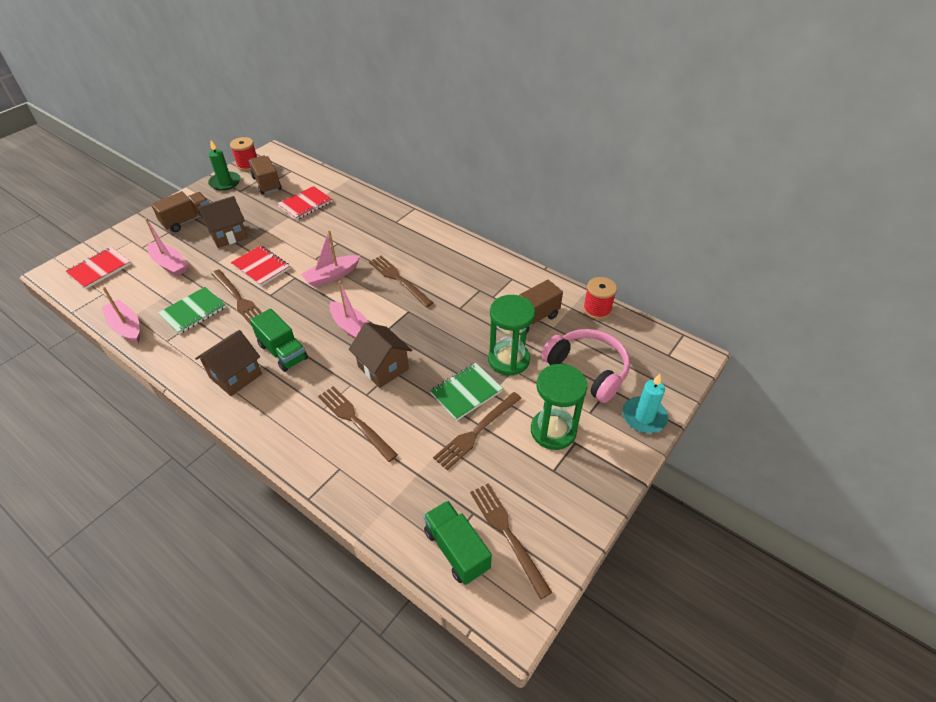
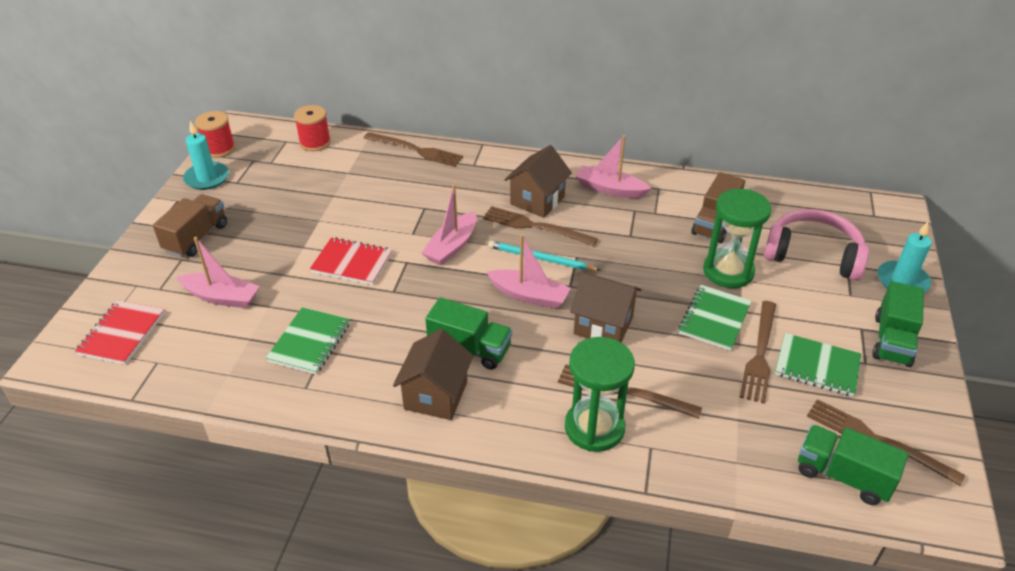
camera: 25 degrees left, 5 degrees down
pink boat [101,287,140,343] -> pink boat moved to [576,135,652,199]
brown house [198,196,248,248] -> brown house moved to [504,145,572,218]
green candle [208,140,240,191] -> turquoise candle [183,121,229,190]
brown fork [211,269,262,326] -> brown fork moved to [364,132,463,167]
brown truck [249,156,282,194] -> none
red notebook [277,186,333,220] -> none
green hourglass [531,364,587,450] -> green hourglass moved to [565,337,635,452]
red spool [583,277,617,319] -> red spool moved to [294,105,331,151]
none -> turquoise pencil [488,241,601,271]
none -> green notebook [775,333,861,397]
none -> green truck [872,281,924,367]

